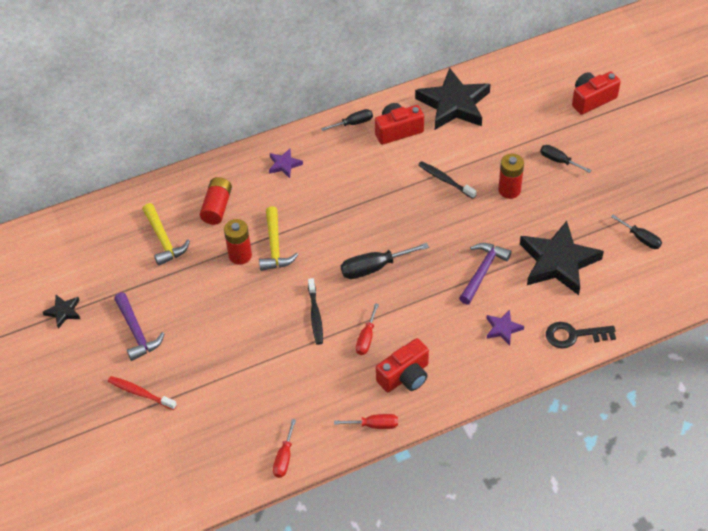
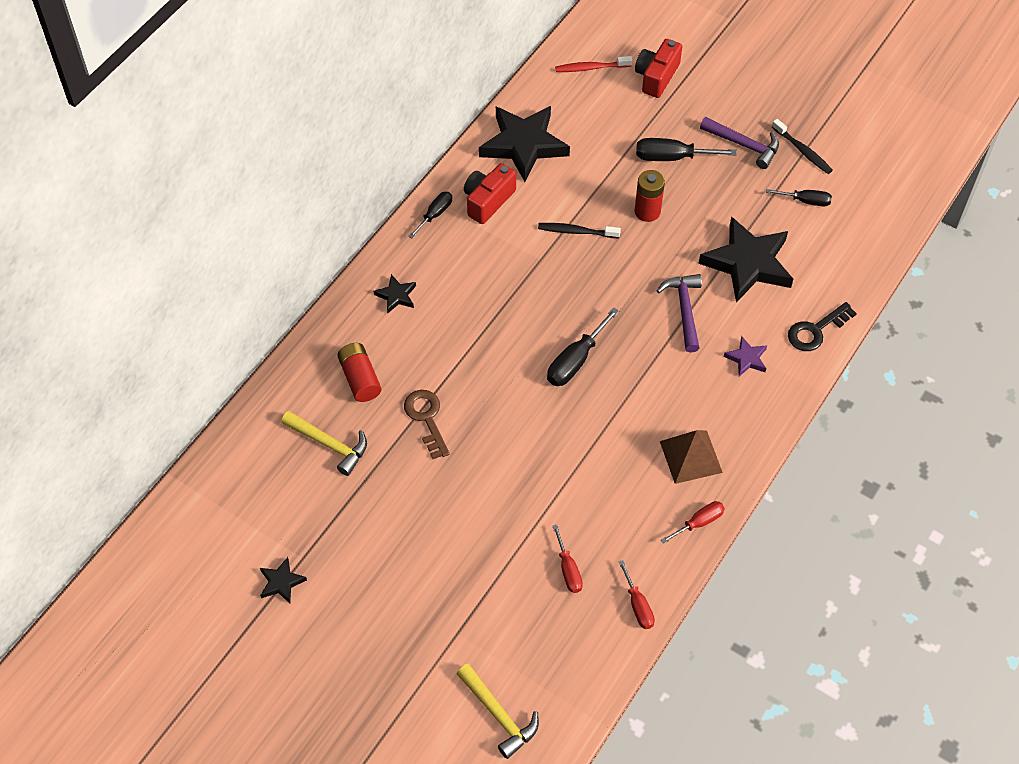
camera: 35 degrees left, 5 degrees up
red toothbrush [108,376,177,410] -> red toothbrush moved to [555,56,632,72]
purple hammer [114,293,165,361] -> purple hammer moved to [700,117,779,169]
red battery [224,219,252,265] -> brown key [404,390,450,459]
yellow hammer [259,206,298,271] -> yellow hammer moved to [457,664,539,759]
purple star [269,149,303,178] -> black star [374,274,416,314]
black toothbrush [308,278,323,345] -> black toothbrush moved to [772,119,833,174]
red screwdriver [356,303,379,355] -> red screwdriver moved to [553,525,583,593]
red camera [376,338,429,392] -> brown pyramid [660,430,723,484]
black screwdriver [540,145,592,173] -> black screwdriver [636,138,737,161], size x1.56

